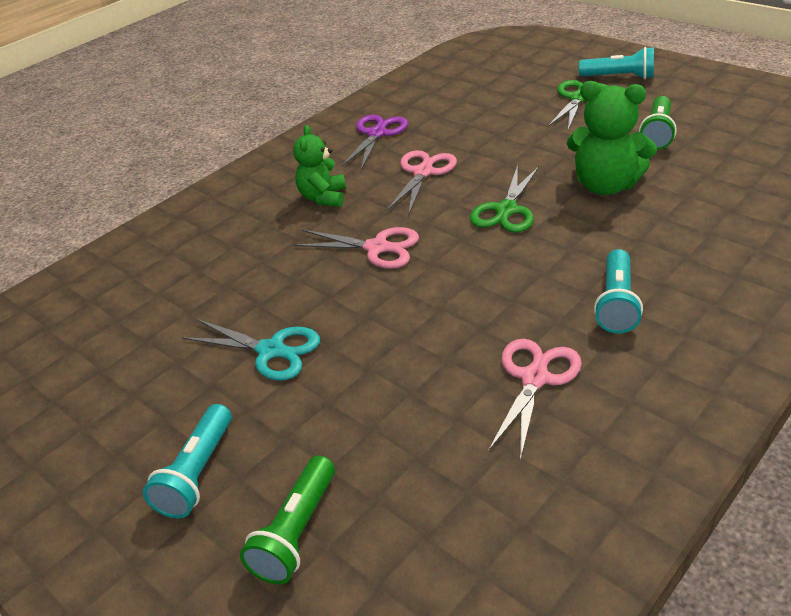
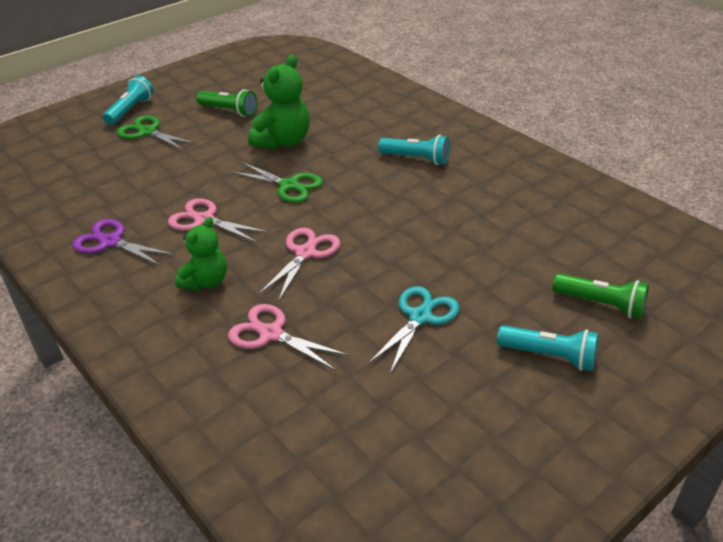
camera: 85 degrees left, 0 degrees up
green teddy bear [293,125,346,207] -> green teddy bear turned 75 degrees counterclockwise [175,217,227,291]
pink scissors [488,339,582,461] -> pink scissors moved to [228,304,349,371]

